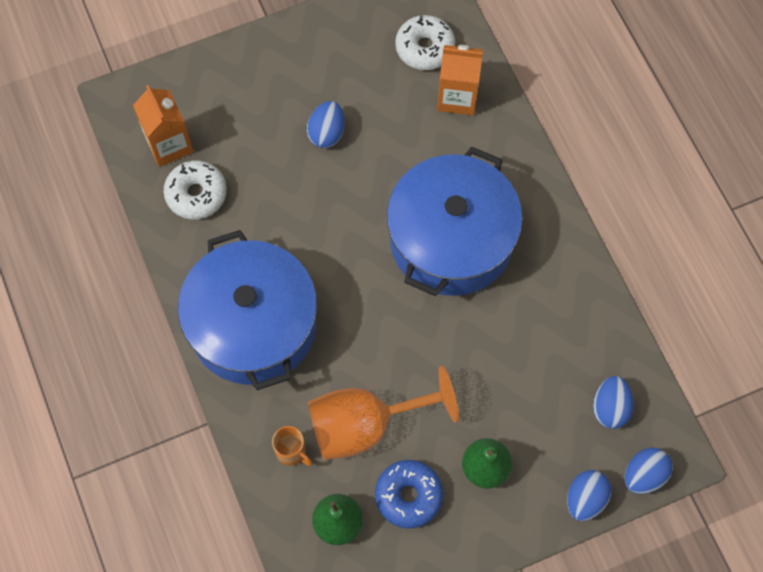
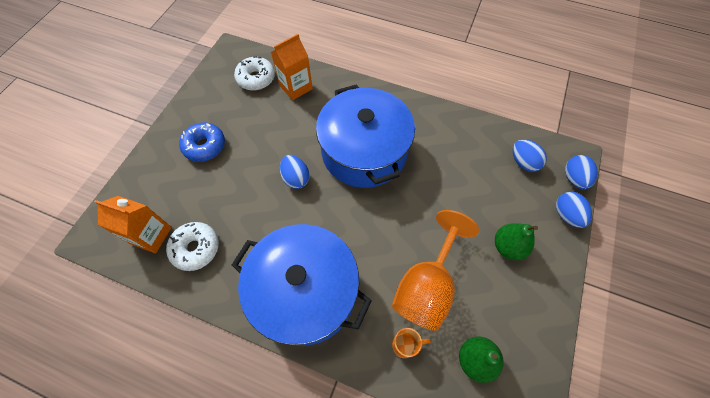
camera: 45 degrees left, 5 degrees down
blue egg [307,101,345,148] -> blue egg moved to [280,155,310,189]
blue donut [375,460,443,529] -> blue donut moved to [179,122,225,162]

